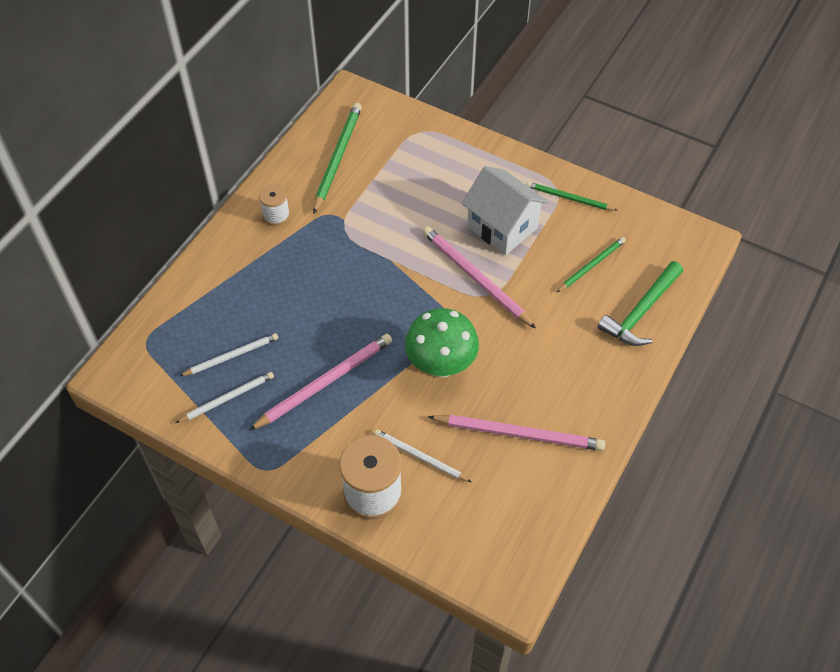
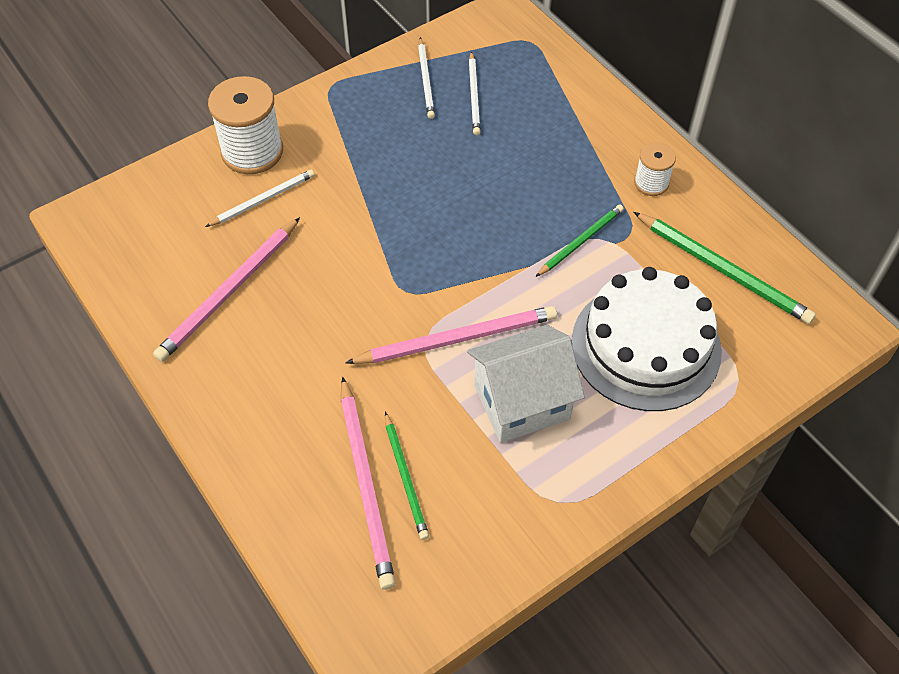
camera: 115 degrees right, 0 degrees up
pink pencil [249,334,392,431] -> pink pencil moved to [341,377,395,590]
green mushroom [405,308,479,378] -> none
green pencil [526,182,618,211] -> green pencil moved to [536,205,624,277]
green hammer [598,261,683,346] -> none
none -> white cake [572,267,722,411]

